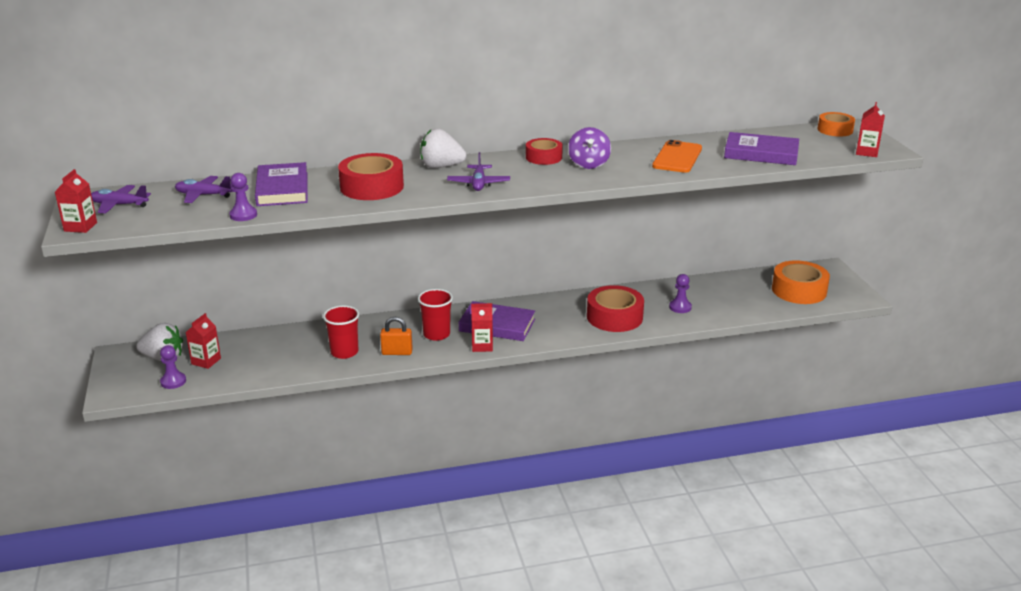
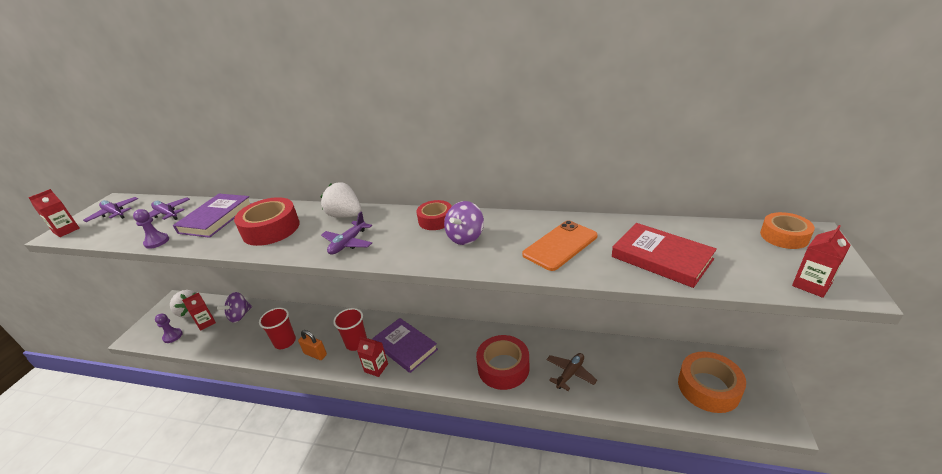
camera: 30 degrees right, 5 degrees up
purple pawn [669,274,692,313] -> brown plane [546,353,597,391]
purple book [724,132,799,165] -> red book [612,223,717,288]
none -> purple spinning top [217,292,252,323]

